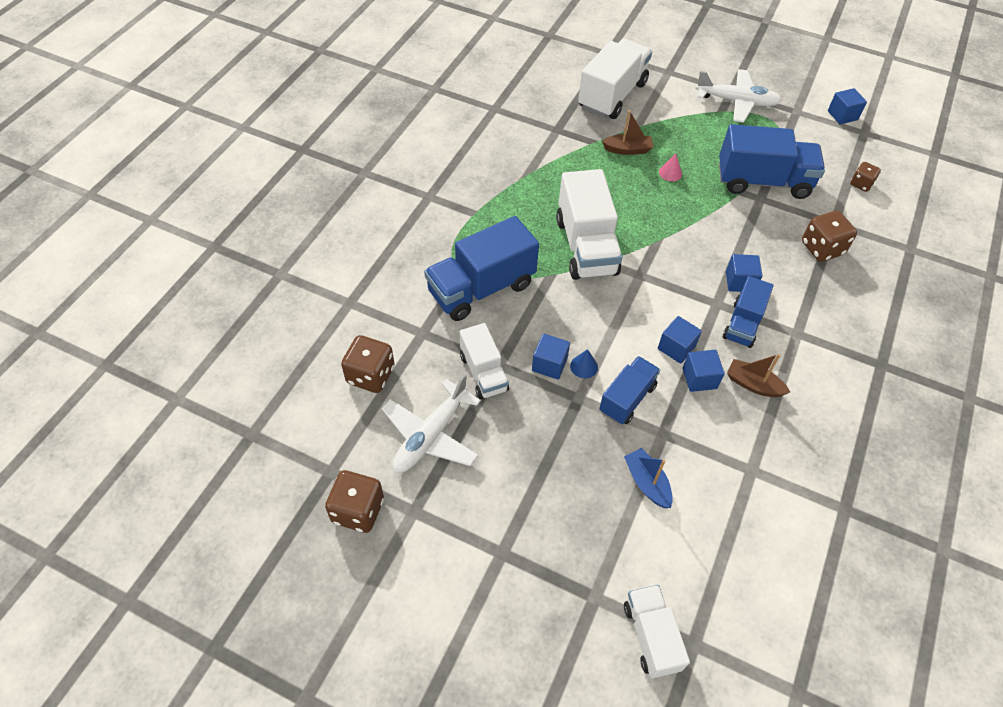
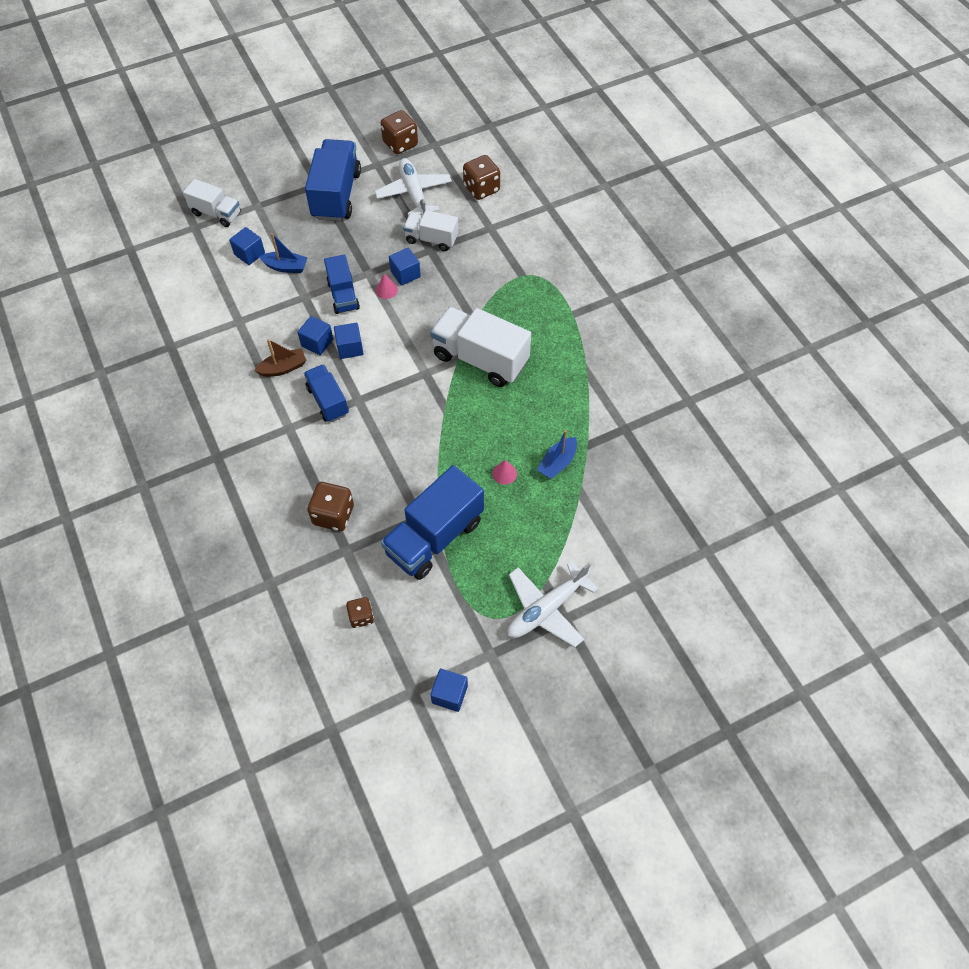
camera: 130 degrees right, 5 degrees up
blue truck [424,216,539,321] -> blue truck moved to [305,139,361,221]
blue cone [570,349,598,378] -> pink cone [376,274,398,299]
white truck [578,39,652,119] -> none
brown boat [602,110,653,155] -> blue boat [537,430,577,479]
blue cube [726,254,762,292] -> blue cube moved to [229,227,265,265]

